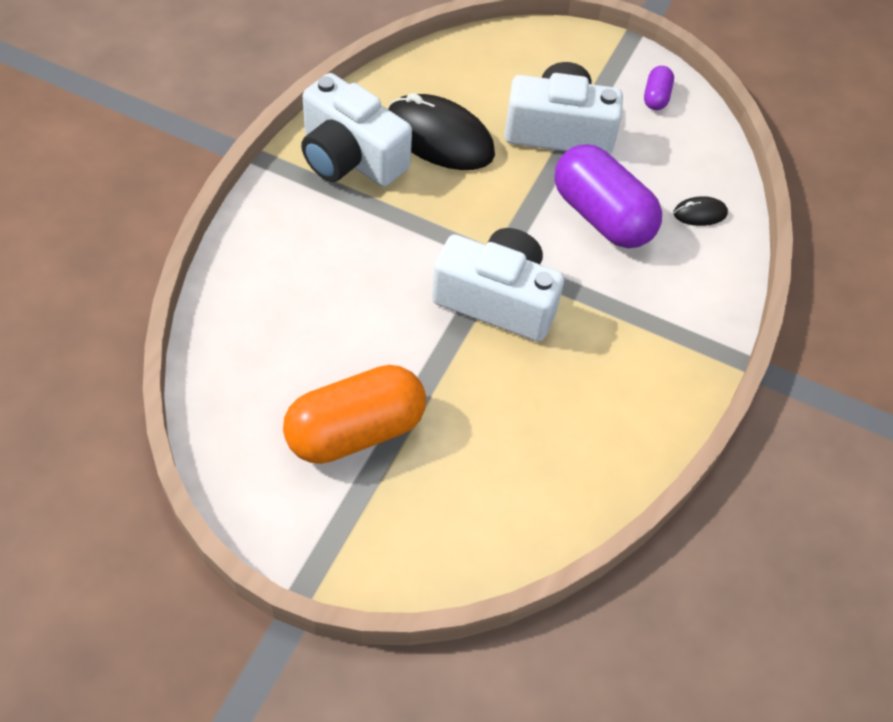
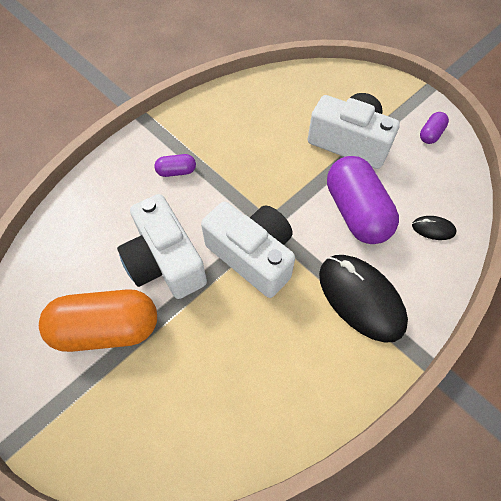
camera: 25 degrees right, 5 degrees up
white camera [301,73,412,187] -> white camera moved to [117,194,207,299]
black mouse [388,93,495,170] -> black mouse moved to [319,255,408,342]
none -> purple capsule [154,154,196,177]

